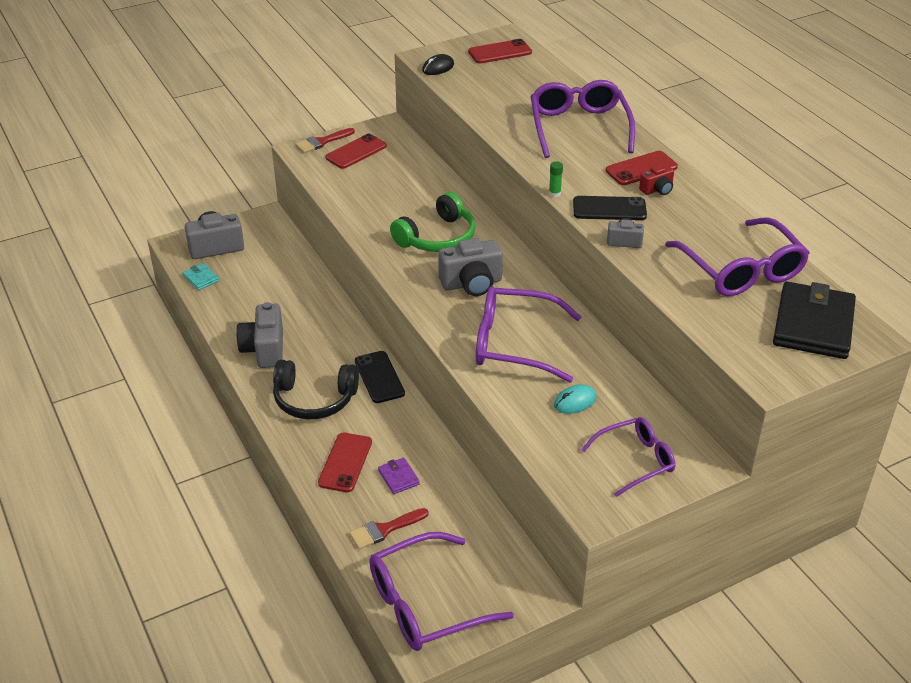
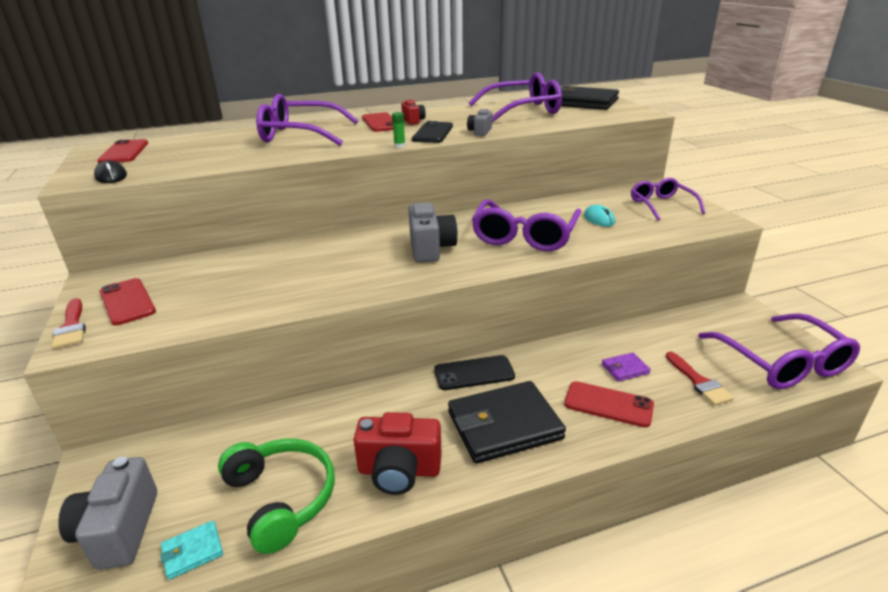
camera: 80 degrees left, 10 degrees down
grey camera [236,302,283,368] -> red camera [354,412,442,495]
black headphones [273,360,359,419] -> black wallet [448,381,566,464]
green headphones [390,192,475,252] -> green headphones moved to [218,439,335,554]

